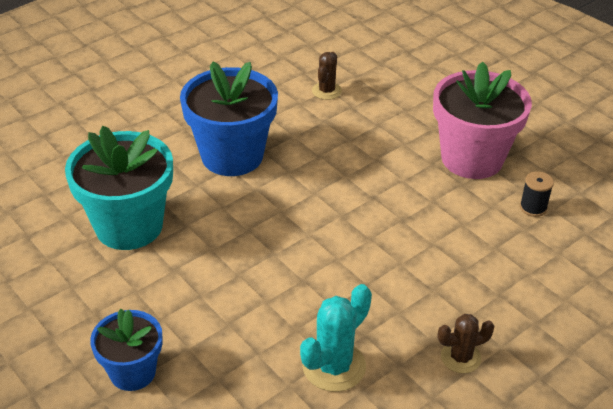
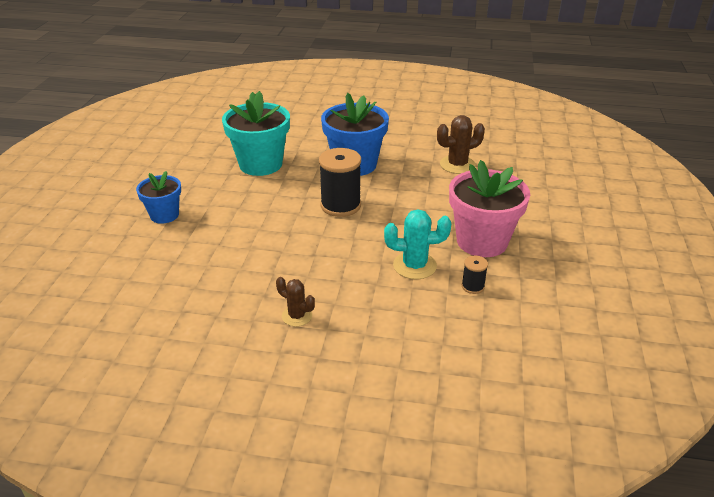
camera: 50 degrees right, 5 degrees down
turquoise cactus [300,284,372,392] -> turquoise cactus moved to [384,209,451,279]
brown cactus [312,52,342,100] -> brown cactus [437,115,485,174], size x1.56
none -> black spool [319,148,361,217]

